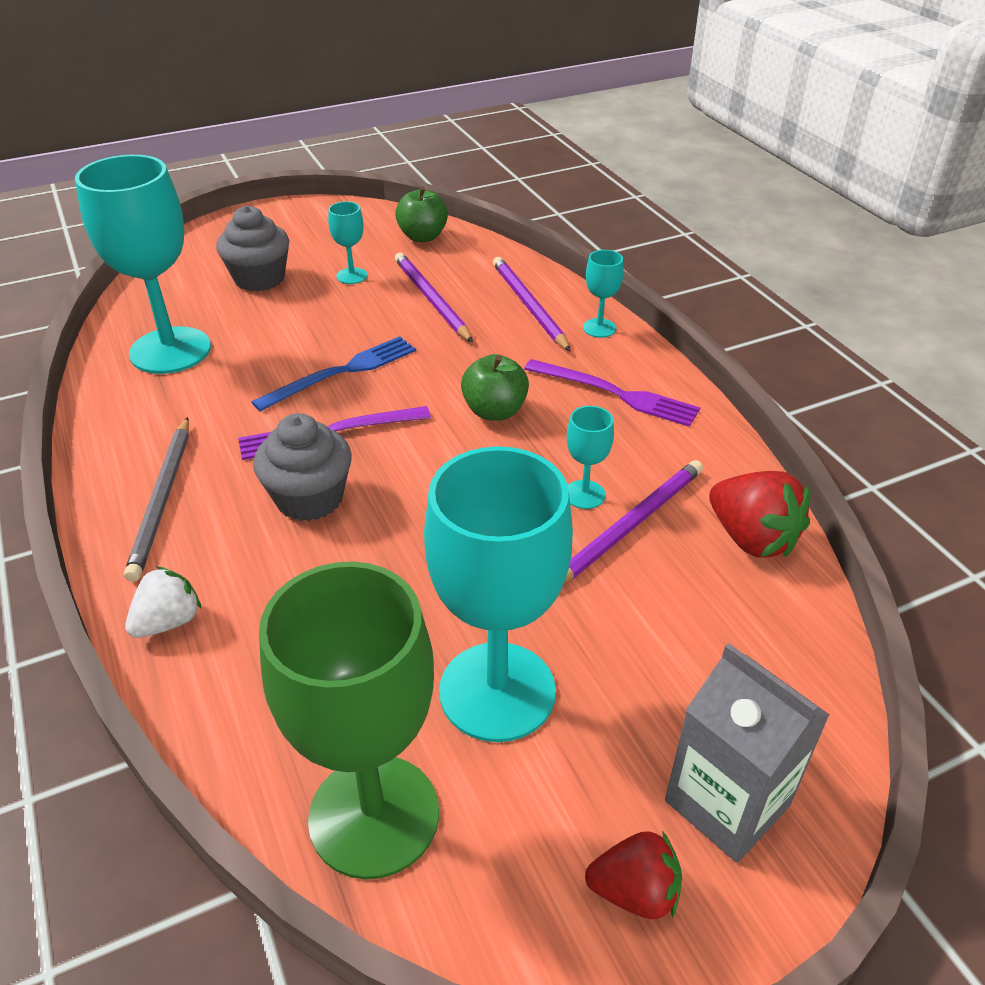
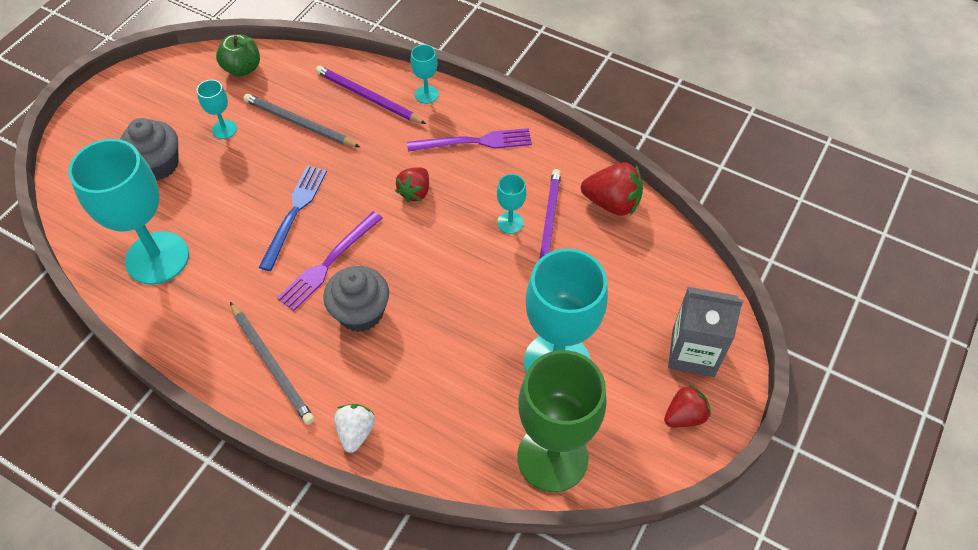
camera: 35 degrees left, 15 degrees up
purple pencil [395,253,473,342] -> grey pencil [243,94,360,147]
green apple [461,354,529,420] -> red strawberry [395,167,429,202]

